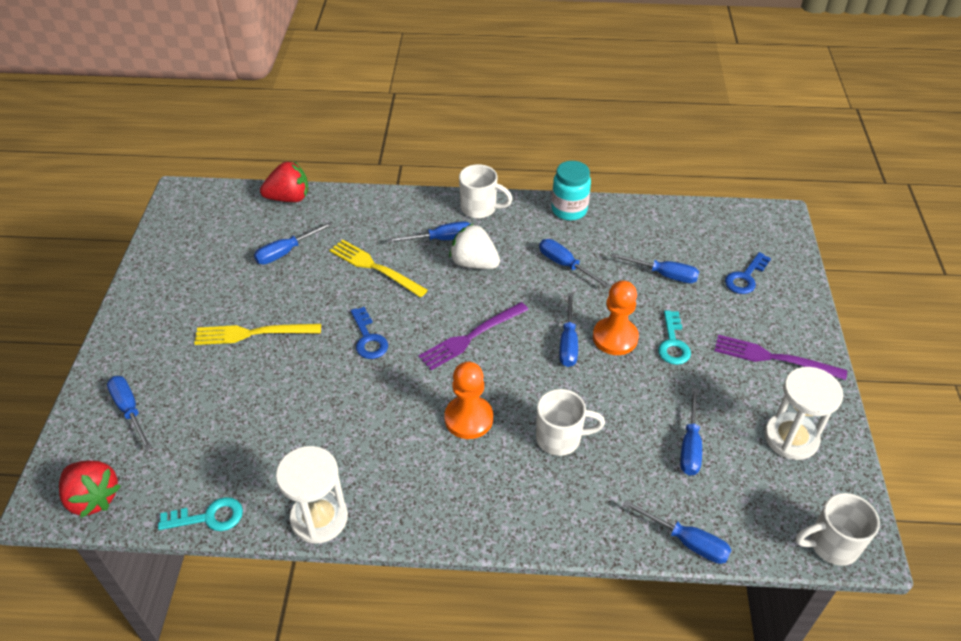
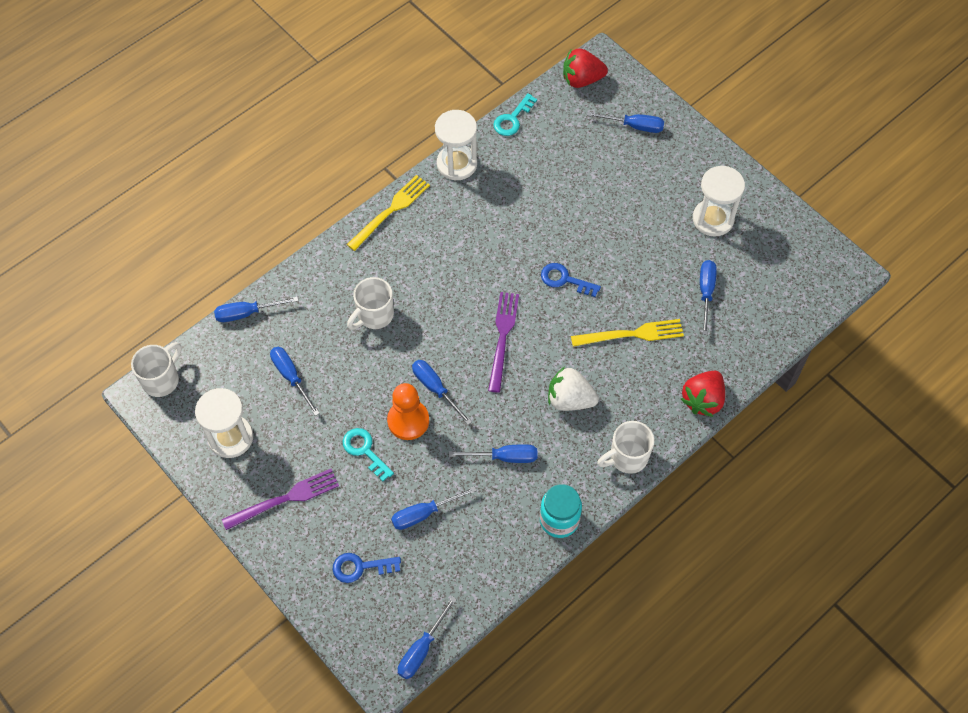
camera: 135 degrees right, 15 degrees up
yellow fork [194,324,321,345] -> yellow fork moved to [347,175,430,251]
red strawberry [260,161,308,202] -> red strawberry moved to [681,371,725,417]
blue screwdriver [387,221,470,243] -> blue screwdriver moved to [398,596,457,679]
orange pawn [445,362,493,439] -> none
white strawberry [449,223,500,269] -> white strawberry turned 150 degrees counterclockwise [548,367,599,411]
blue key [725,252,771,294] -> blue key turned 90 degrees counterclockwise [333,553,401,583]
none -> white hourglass [693,166,745,237]

